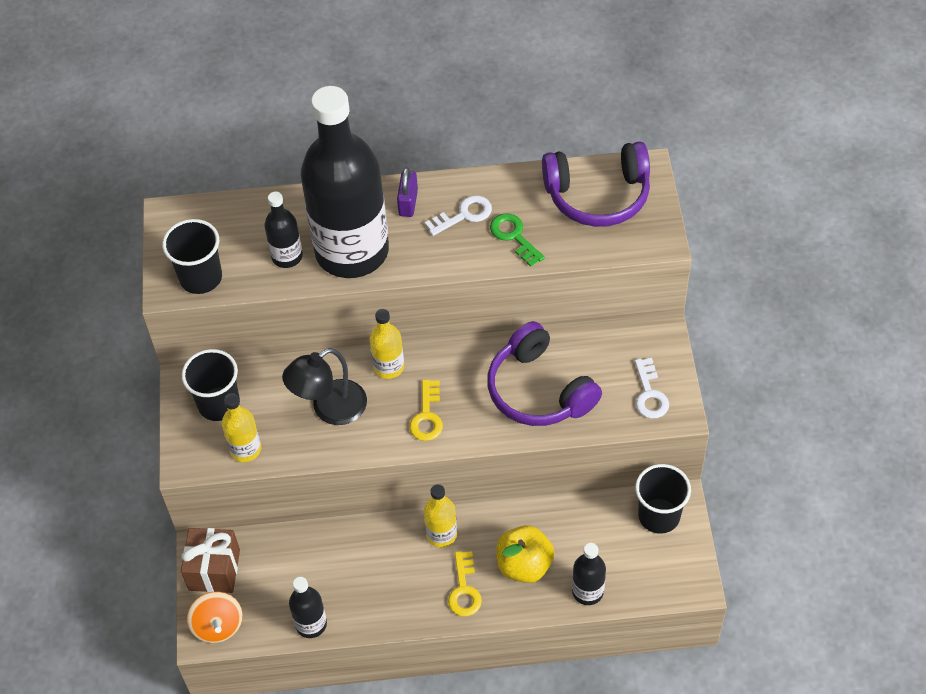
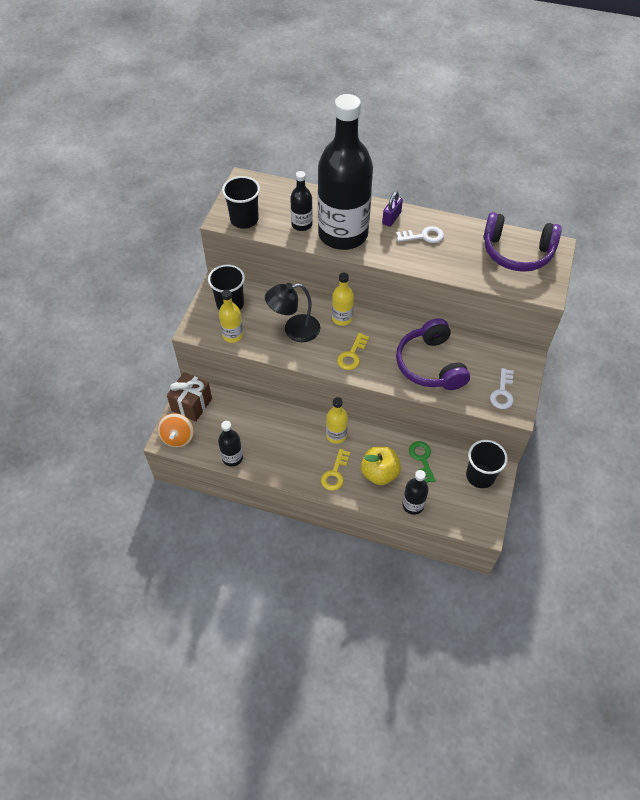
camera: 20 degrees right, 0 degrees up
green key [490,213,545,267] -> green key moved to [409,441,436,483]

